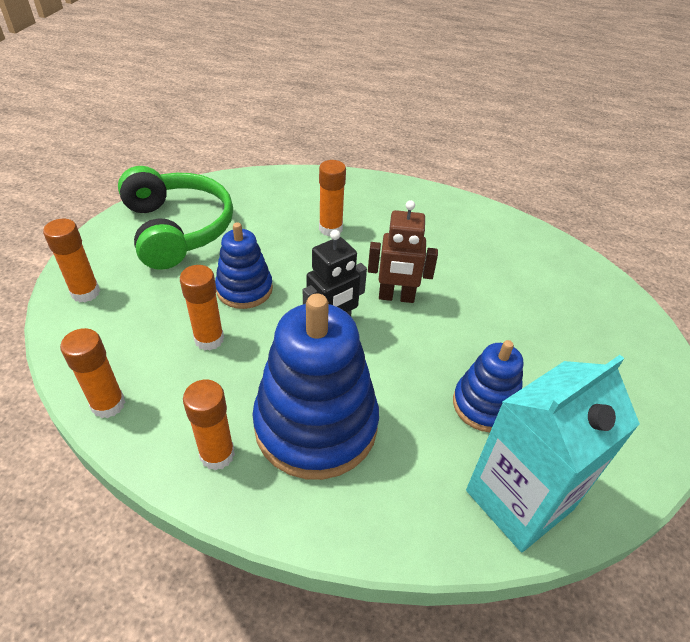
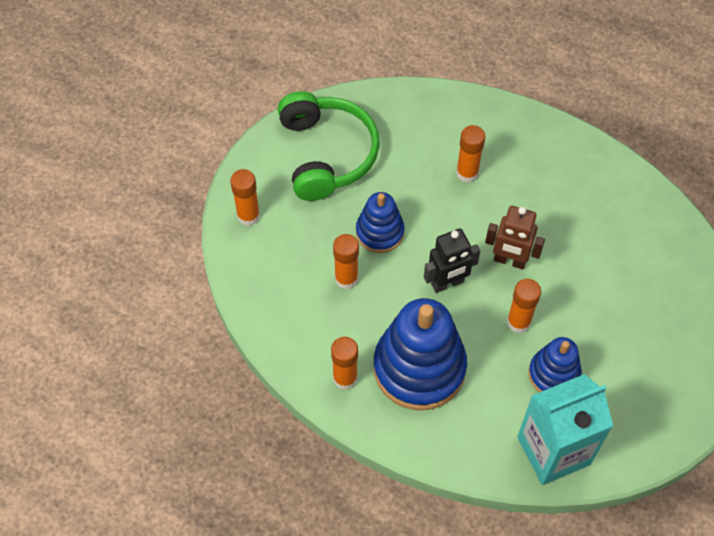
camera: 15 degrees right, 15 degrees up
orange glue stick [60,328,125,418] -> orange glue stick moved to [507,279,541,333]

